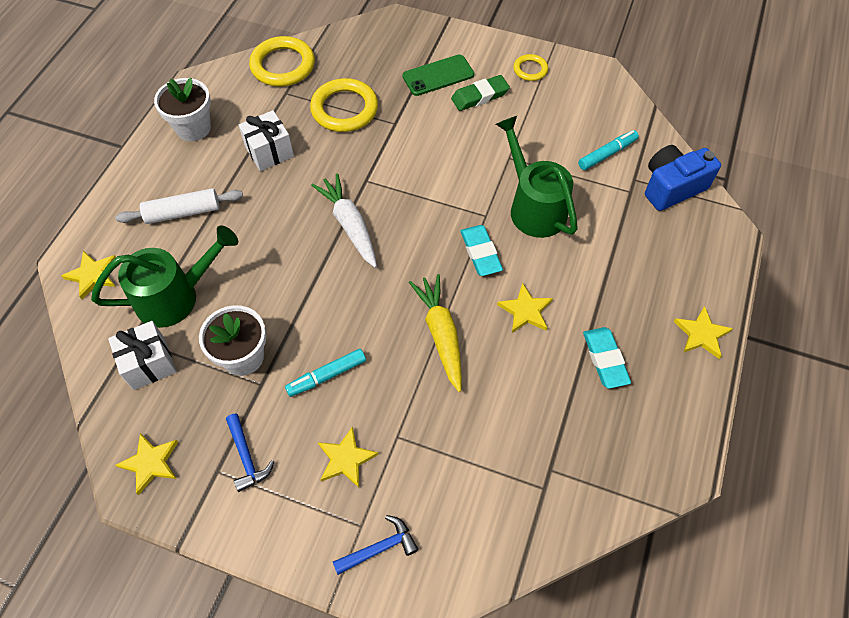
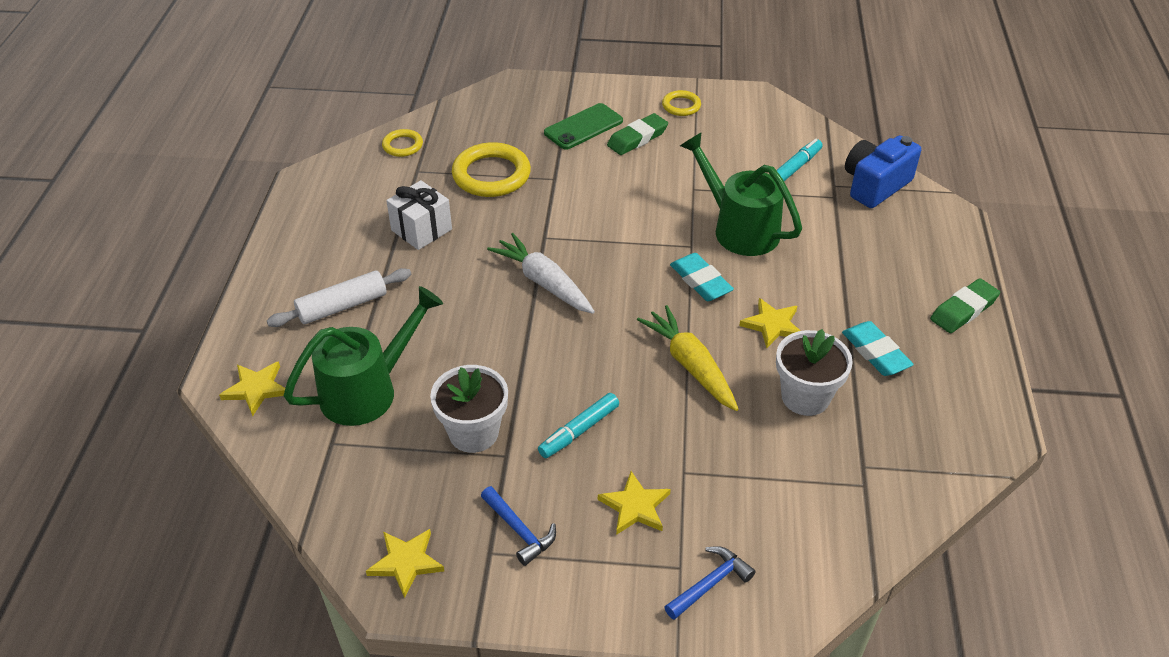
camera: 15 degrees left, 15 degrees down
white gift [108,321,177,390] -> none
white flower pot [154,78,211,141] -> white flower pot moved to [776,329,853,416]
yellow ring [249,36,315,87] -> yellow ring [382,129,423,157], size x0.53
yellow star [674,306,733,359] -> green eraser [930,278,1000,333]

